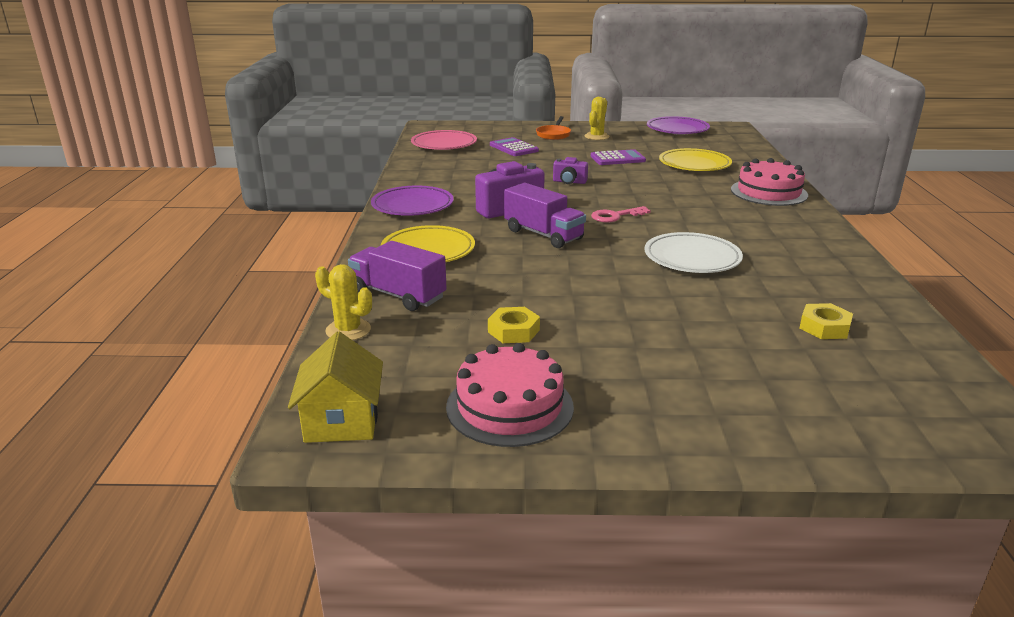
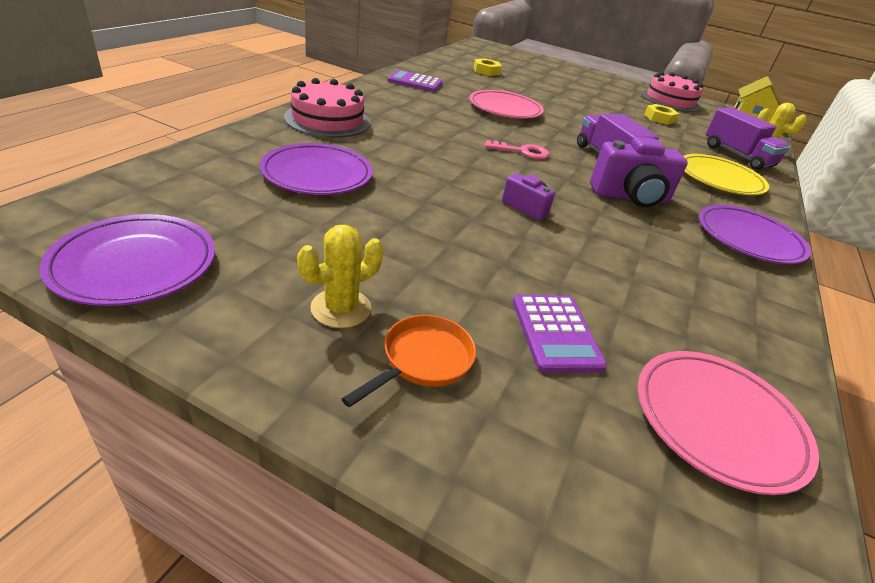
camera: 160 degrees left, 10 degrees up
purple calculator [591,149,646,165] -> purple calculator moved to [387,70,443,92]
white plate [644,232,743,273] -> pink plate [469,90,544,119]
yellow plate [659,148,732,171] -> purple plate [260,143,373,195]

